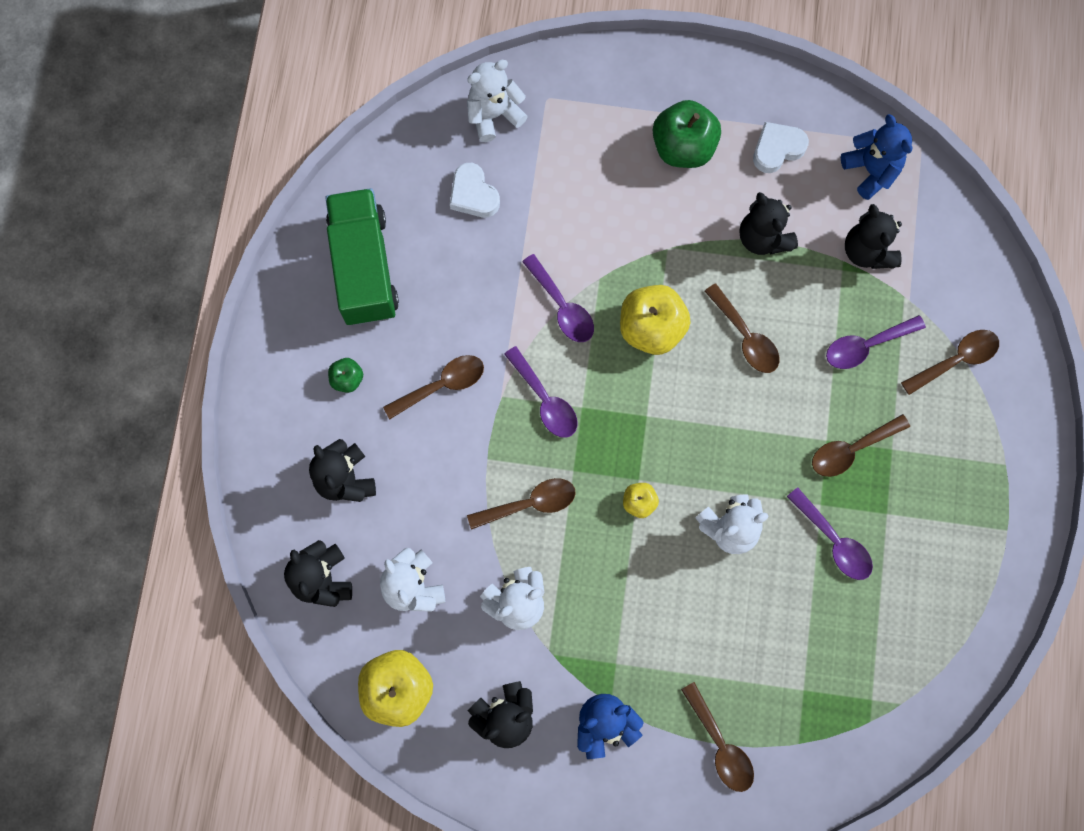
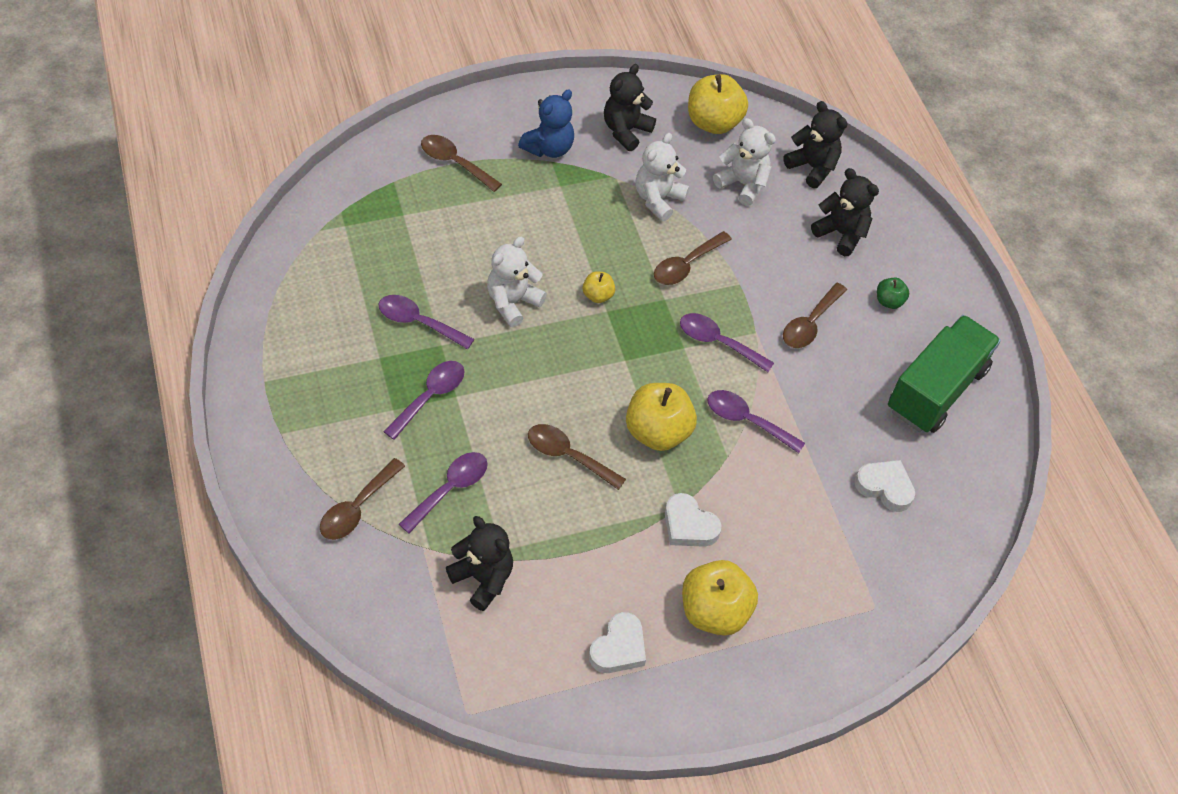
camera: 150 degrees right, 20 degrees down
green truck [325,188,399,325] -> green truck turned 105 degrees counterclockwise [888,315,1001,433]
white teddy bear [467,60,528,142] -> none
green apple [653,100,721,168] -> yellow apple [682,560,758,636]
black teddy bear [740,192,798,255] -> none
brown spoon [812,414,910,477] -> purple spoon [383,361,465,440]
blue teddy bear [841,114,913,200] -> none
none -> white heart [665,493,722,547]

